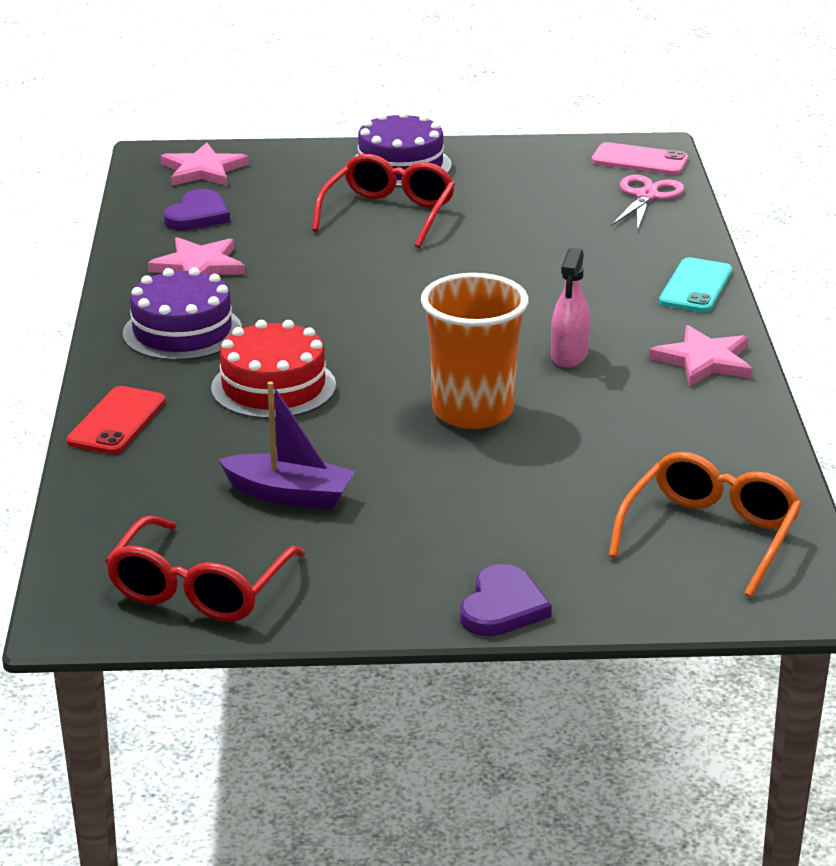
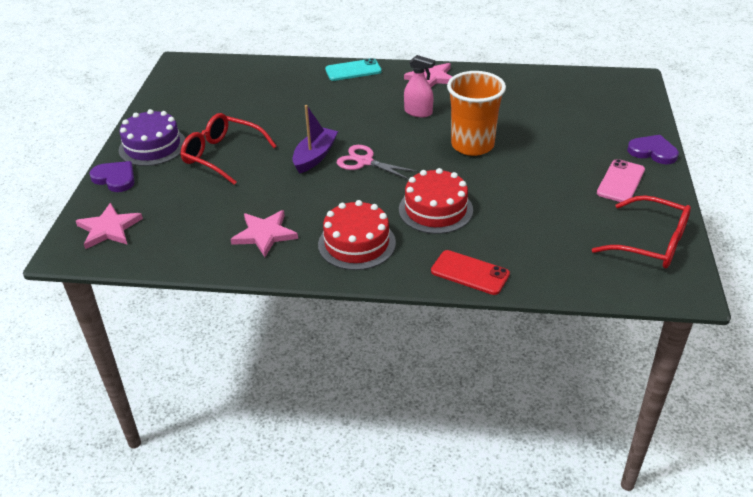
camera: 80 degrees left, 10 degrees up
purple cake [123,267,242,361] -> red cake [318,200,396,270]
purple heart [163,189,230,230] -> purple heart moved to [89,161,135,192]
purple boat [218,381,355,510] -> purple boat moved to [293,105,338,174]
pink phone [591,142,688,175] -> pink phone moved to [597,159,645,202]
orange glasses [608,452,802,597] -> none
pink scissors [612,175,684,231] -> pink scissors moved to [337,145,418,180]
turquoise phone [659,257,732,313] -> turquoise phone turned 45 degrees counterclockwise [325,58,382,81]

